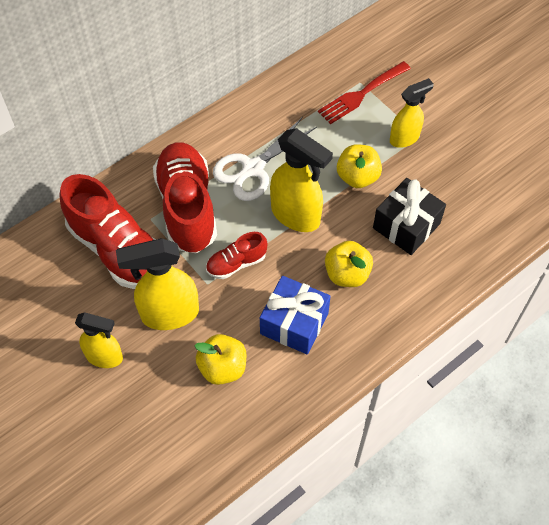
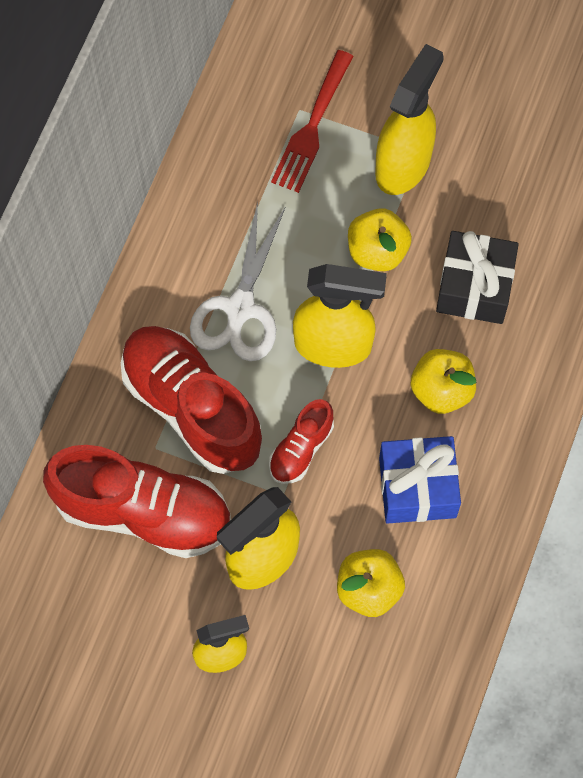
camera: 30 degrees left, 10 degrees up
yellow spray bottle [390,78,434,148] -> yellow spray bottle [375,44,444,195], size x1.56

